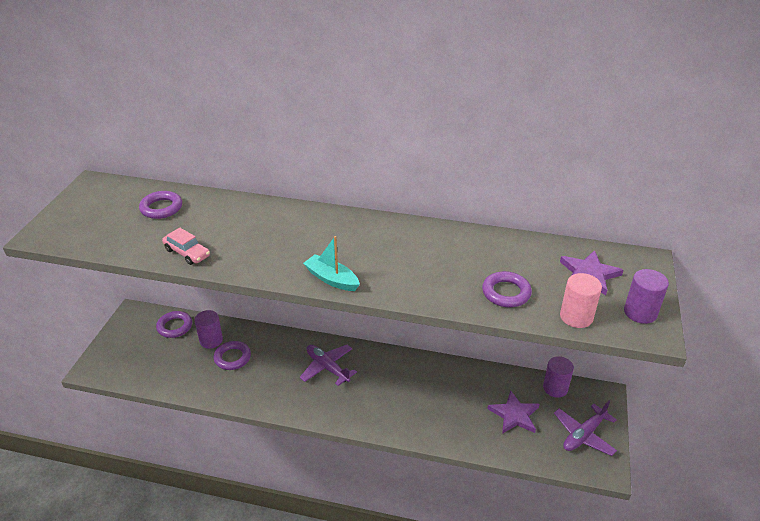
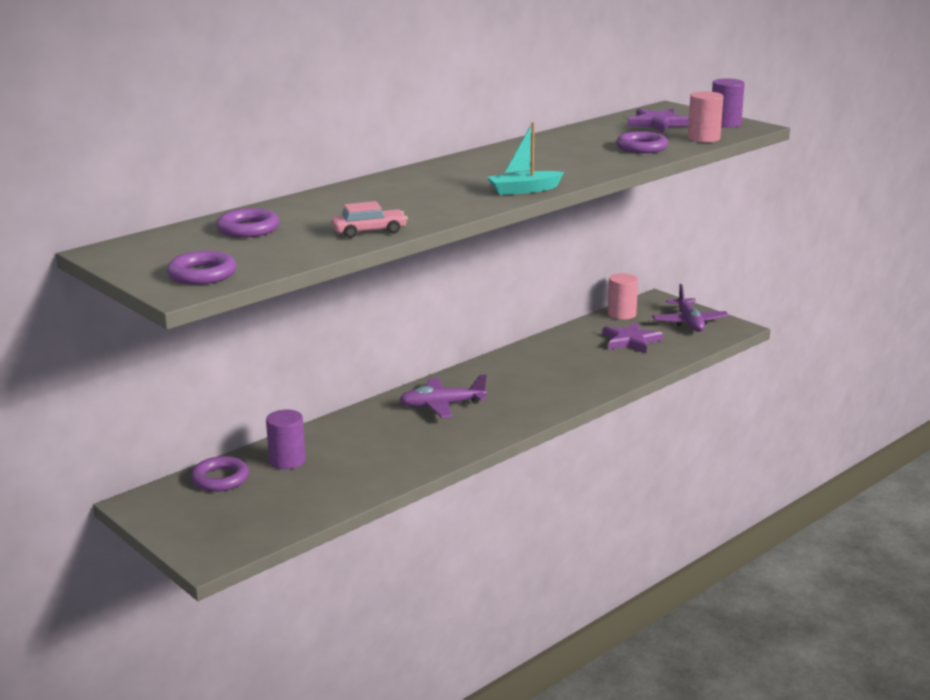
camera: 55 degrees left, 15 degrees down
purple ring [214,341,251,370] -> purple ring moved to [167,251,236,285]
purple cylinder [543,356,574,398] -> pink cylinder [608,273,638,320]

